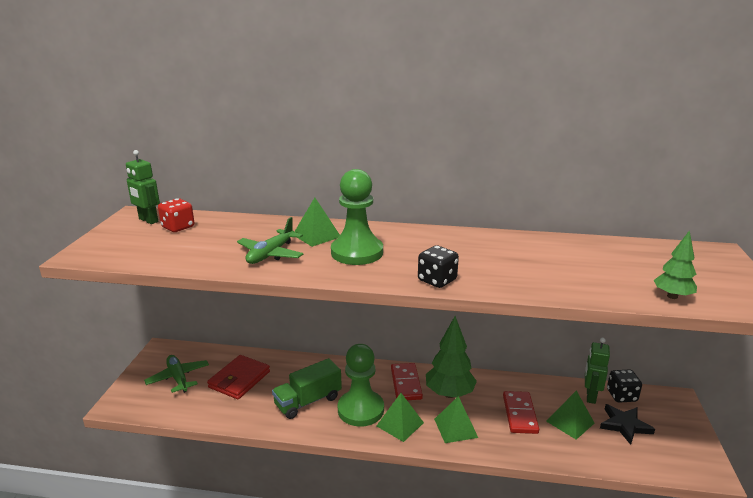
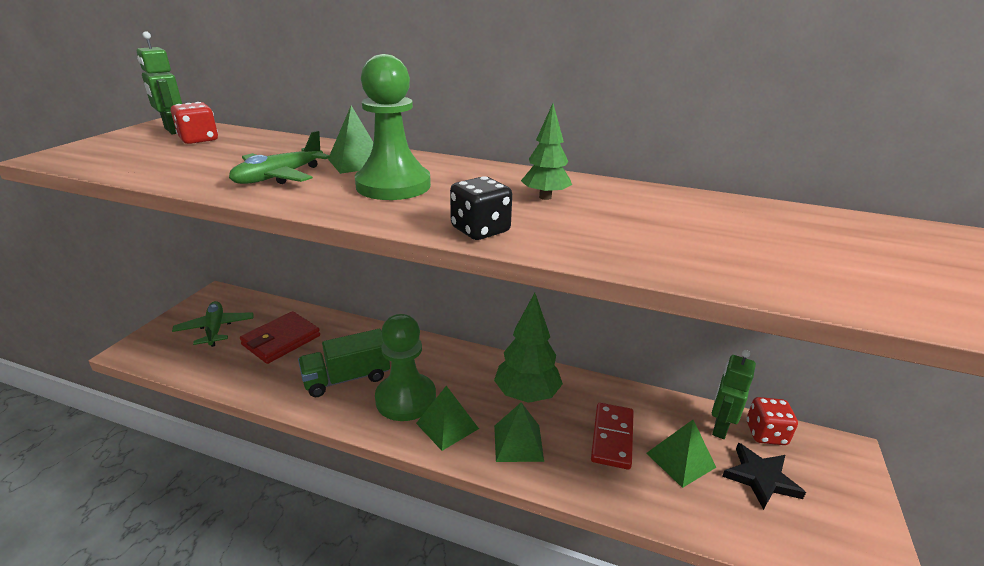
camera: 10 degrees right, 5 degrees up
red domino [391,363,423,400] -> none
black dice [607,369,642,403] -> red dice [747,397,798,445]
green tree [653,230,697,299] -> green tree moved to [521,103,572,200]

